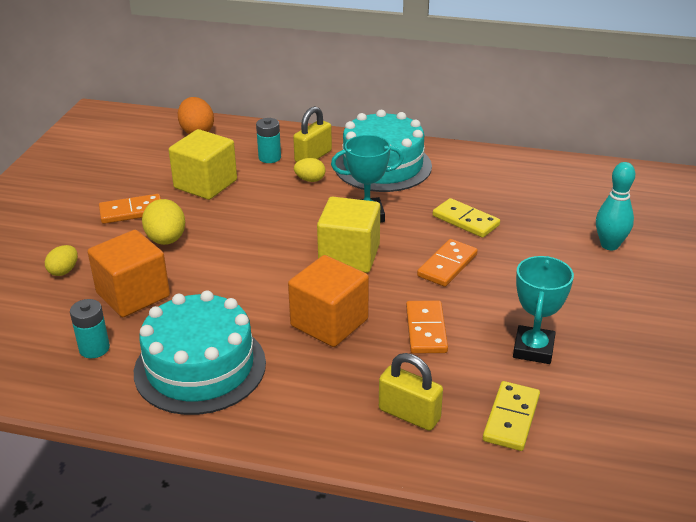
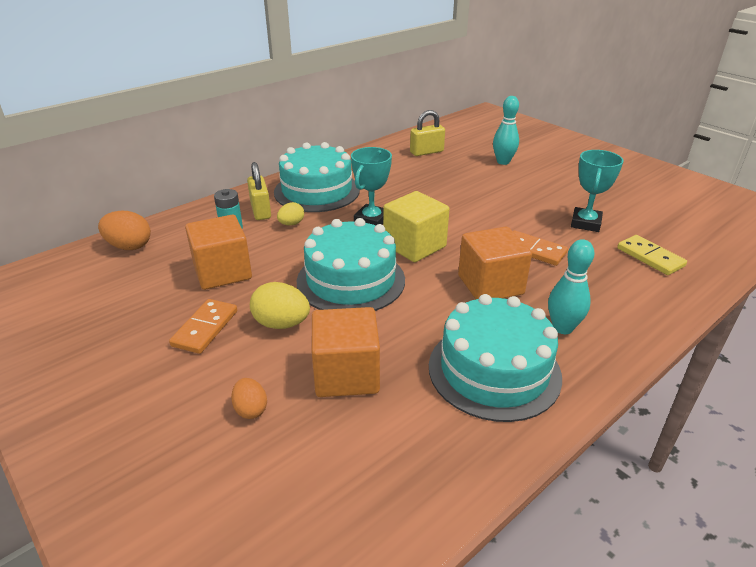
camera: 55 degrees left, 0 degrees up
yellow egg [45,245,78,276] -> orange egg [231,378,267,419]
turquoise battery [70,299,110,358] -> none
yellow cube [169,129,237,200] -> orange cube [185,215,252,290]
yellow padlock [379,353,443,431] -> yellow padlock moved to [410,110,445,156]
orange domino [417,239,478,287] -> none
yellow domino [433,198,500,238] -> none
turquoise trophy [513,256,574,364] -> turquoise trophy turned 60 degrees clockwise [571,150,624,232]
none -> turquoise cake [297,218,405,311]
none -> turquoise bowling pin [548,239,594,334]

